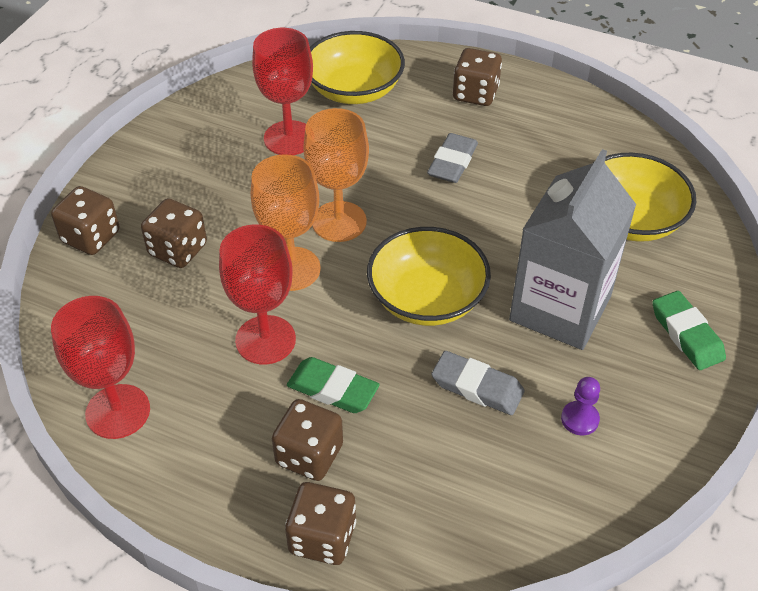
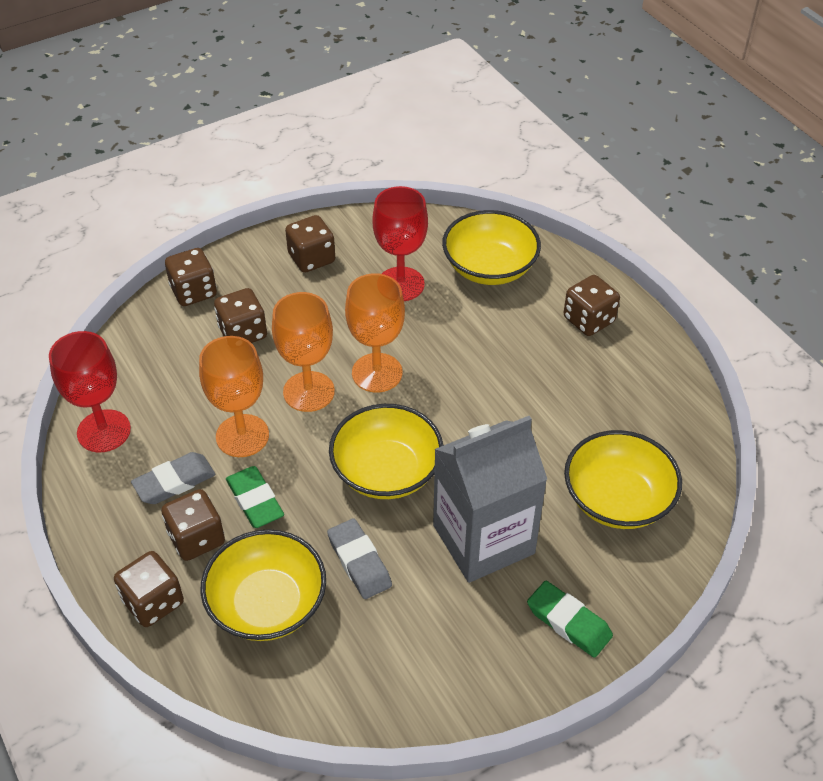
camera: 35 degrees right, 0 degrees up
red goblet [219,225,296,364] -> orange goblet [199,336,269,457]
grey eraser [427,133,478,183] -> grey eraser moved to [131,452,216,504]
purple pawn [561,377,600,436] -> none
green eraser [653,291,726,370] -> green eraser turned 60 degrees counterclockwise [527,581,613,658]
none -> yellow bowl [200,529,326,641]
none -> brown dice [285,215,335,273]

